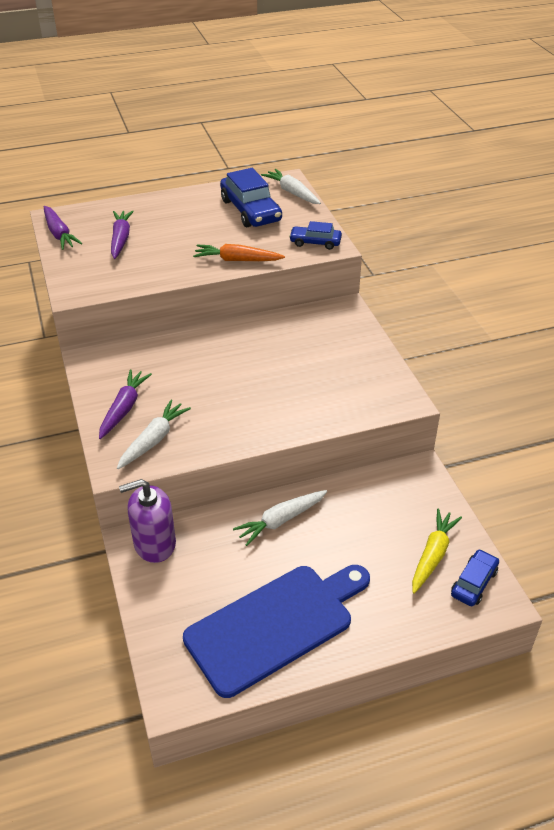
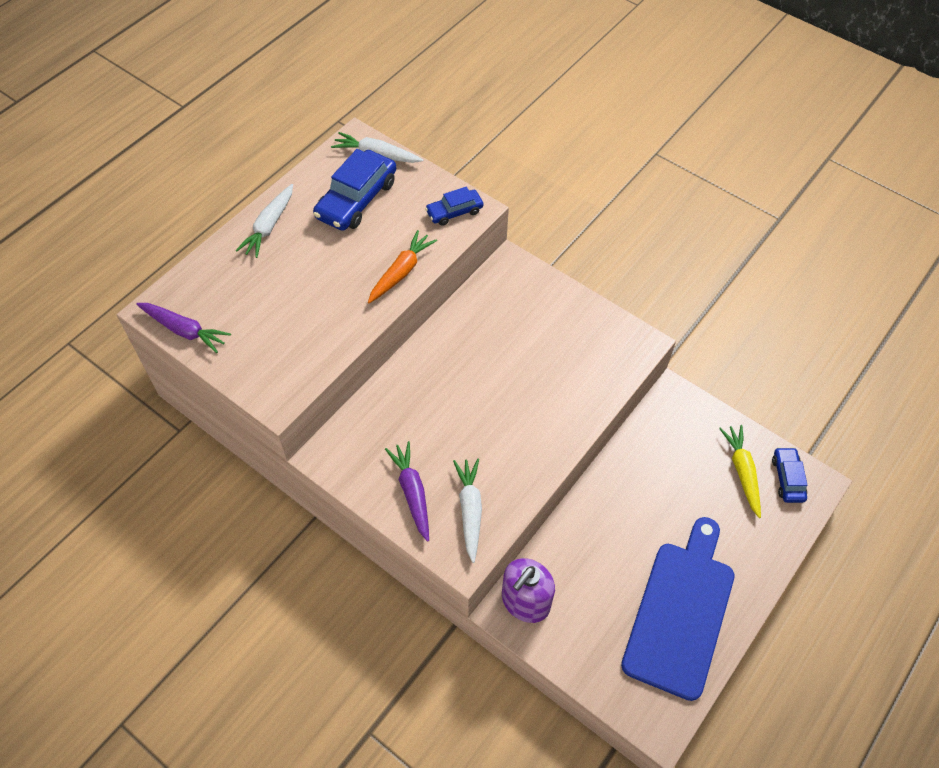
camera: 35 degrees left, 15 degrees up
purple carrot [111,210,134,259] -> none
orange carrot [193,244,285,261] -> orange carrot turned 150 degrees clockwise [368,230,437,303]
blue car [220,168,282,227] -> blue car turned 90 degrees clockwise [313,149,396,231]
white carrot [233,490,327,546] -> white carrot moved to [235,184,293,258]

